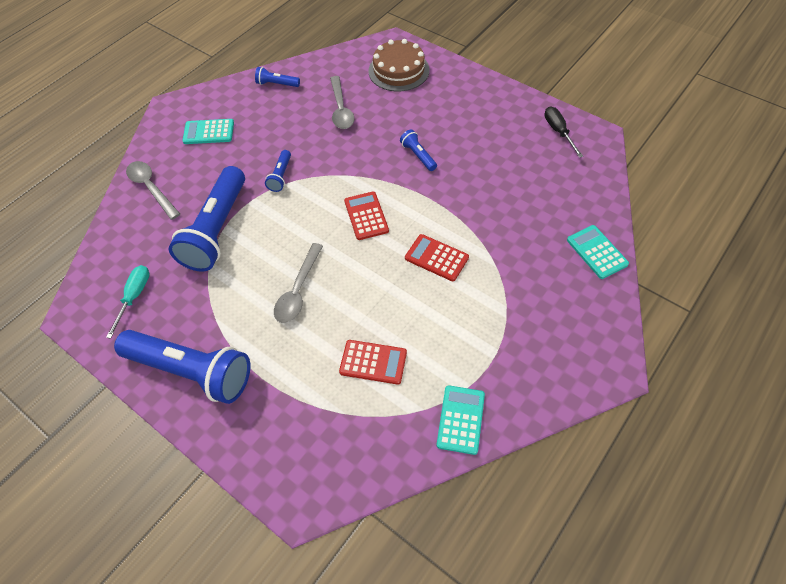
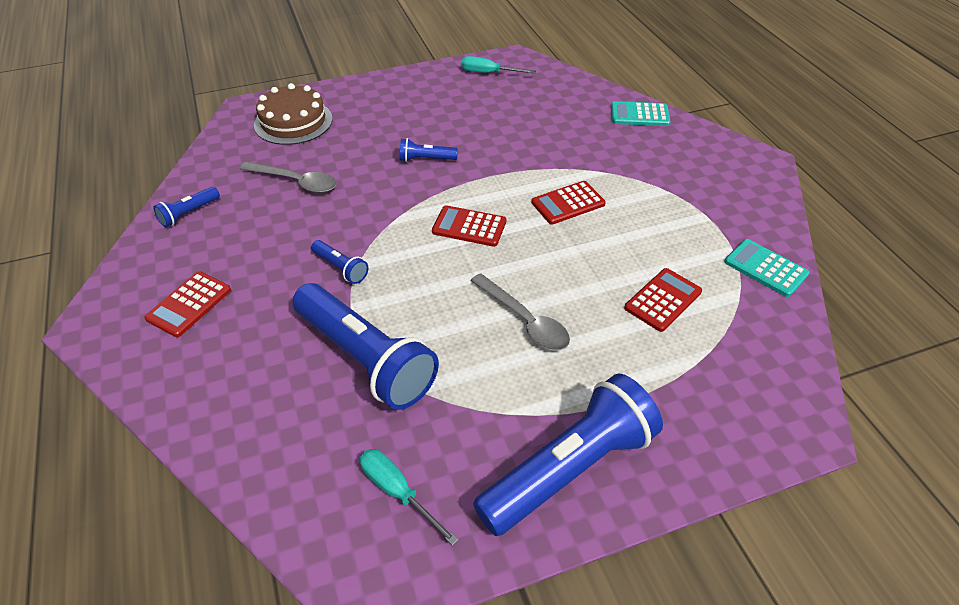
camera: 60 degrees left, 10 degrees down
grey spoon [126,161,180,220] -> none
turquoise calculator [182,119,234,144] -> red calculator [145,271,231,337]
black screwdriver [544,106,583,158] -> turquoise screwdriver [462,56,536,74]

